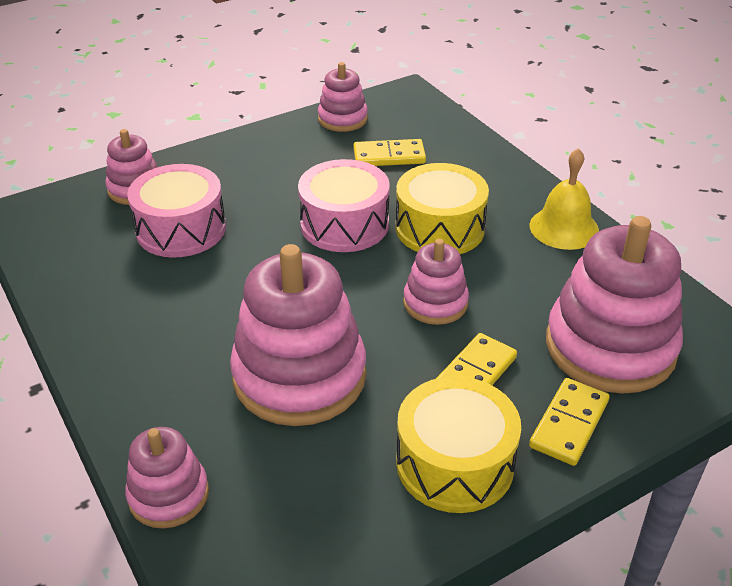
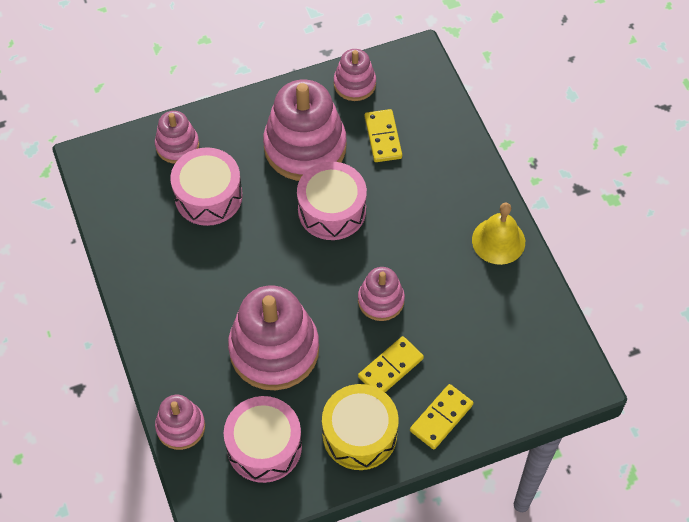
camera: 10 degrees right, 20 degrees up
yellow domino [353,139,426,166] -> yellow domino turned 75 degrees clockwise [365,109,402,162]
yellow drum [396,163,489,254] -> none
pink stacking toy [546,216,683,394] -> pink stacking toy moved to [263,80,347,181]
none -> pink drum [224,396,302,483]

